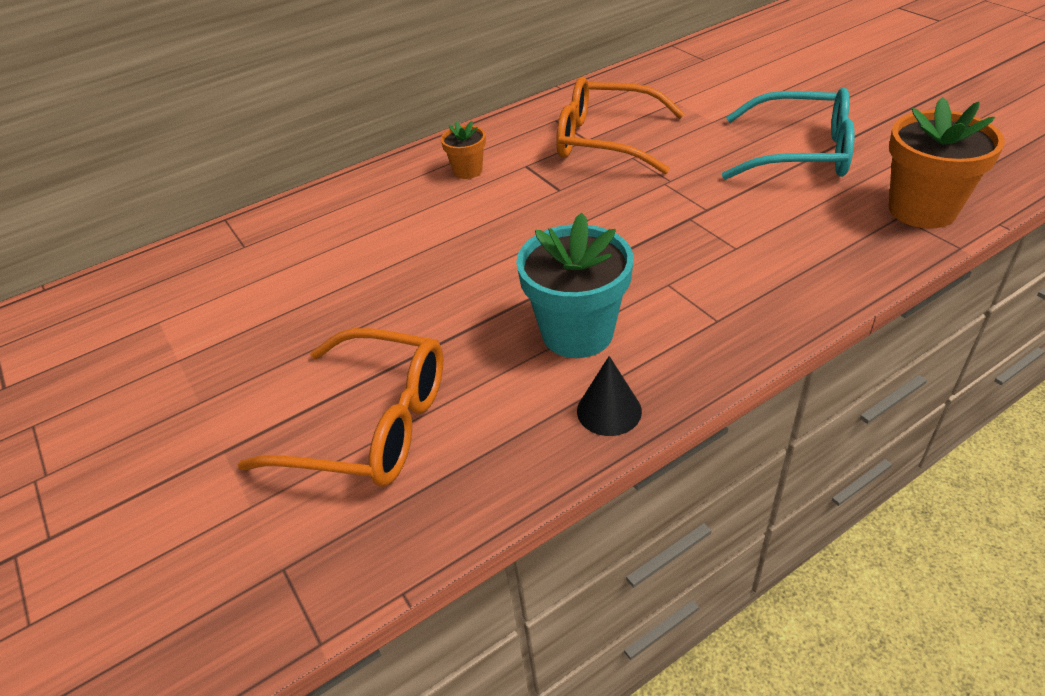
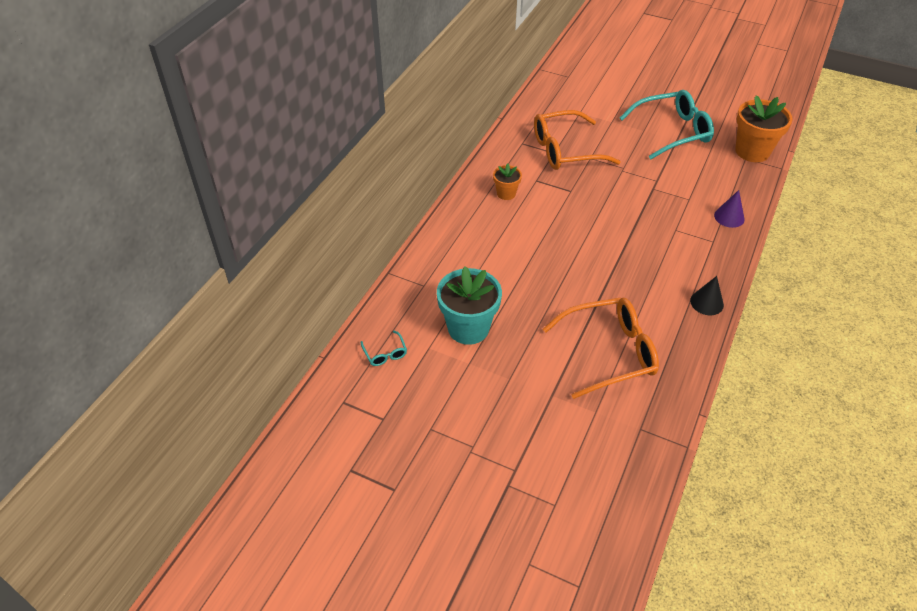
camera: 35 degrees left, 5 degrees up
turquoise flower pot [516,213,633,358] -> turquoise flower pot moved to [437,267,502,345]
none -> turquoise glasses [361,331,407,366]
none -> purple cone [714,190,745,228]

